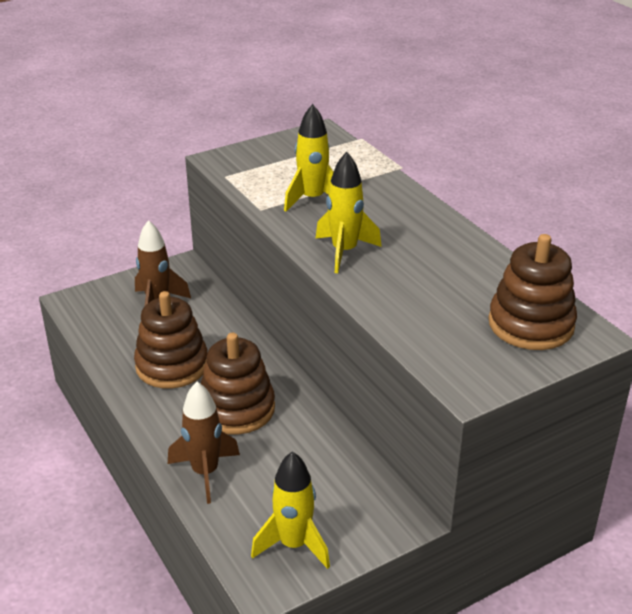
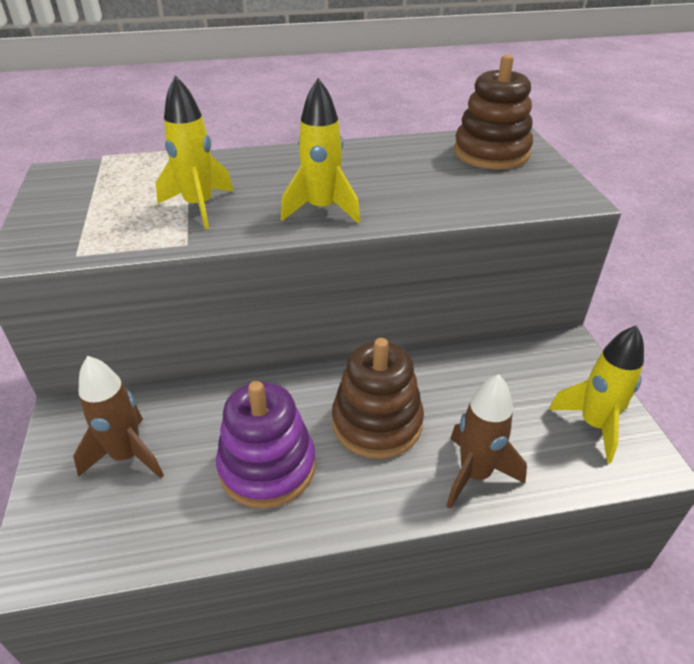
camera: 70 degrees left, 5 degrees up
brown stacking toy [134,291,208,389] -> purple stacking toy [216,381,316,508]

